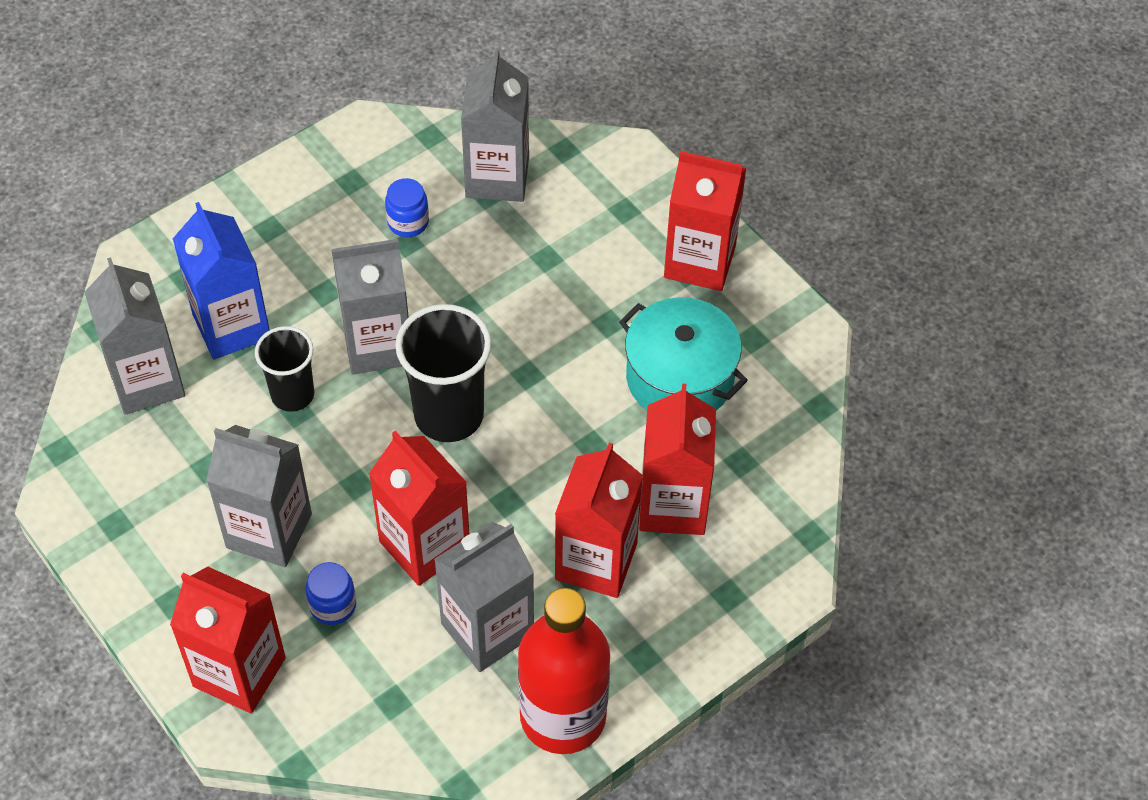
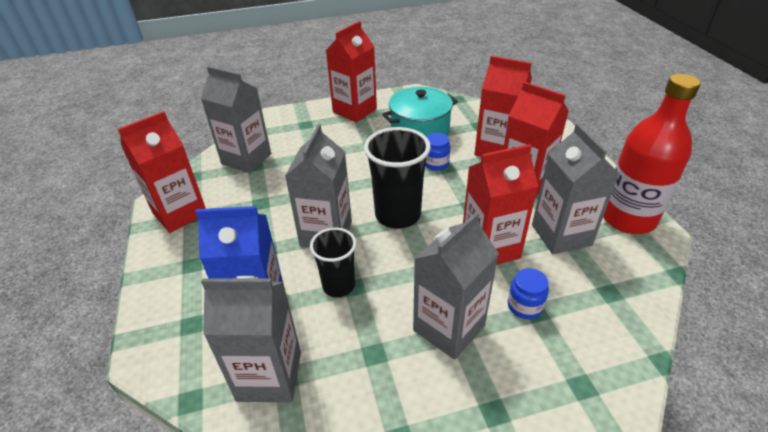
camera: 65 degrees left, 15 degrees down
red carton [170,567,286,714] -> red carton moved to [118,111,206,233]
blue jar [385,178,429,237] -> blue jar moved to [425,133,450,171]

